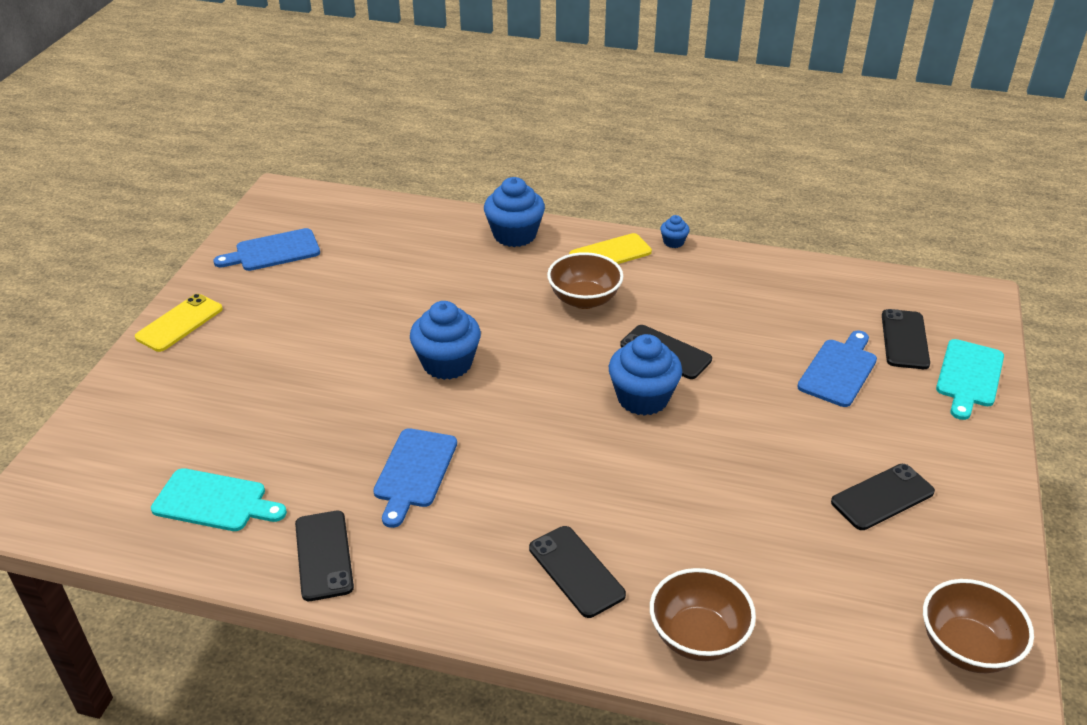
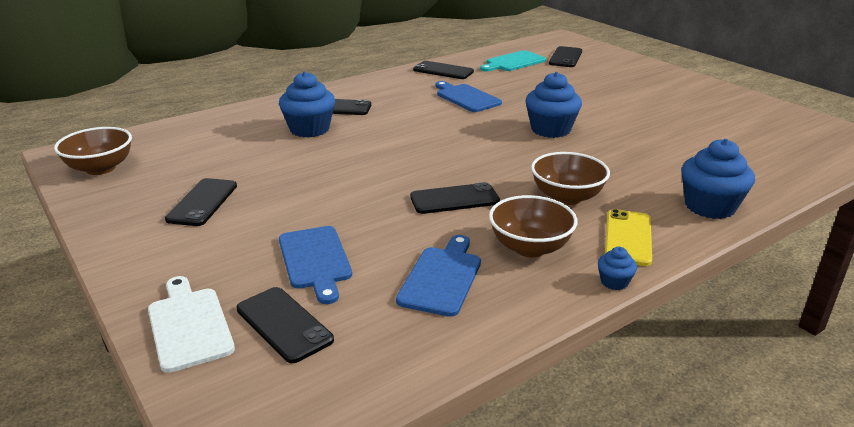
camera: 130 degrees right, 10 degrees down
yellow phone [135,294,223,352] -> none
blue cutting board [214,228,320,271] -> blue cutting board moved to [396,235,481,317]
blue cupcake [609,334,682,416] -> blue cupcake moved to [279,71,335,138]
brown bowl [650,568,756,661] -> brown bowl moved to [489,195,577,257]
turquoise cutting board [936,339,1004,420] -> white cutting board [148,276,235,373]
none -> black phone [549,46,582,67]

